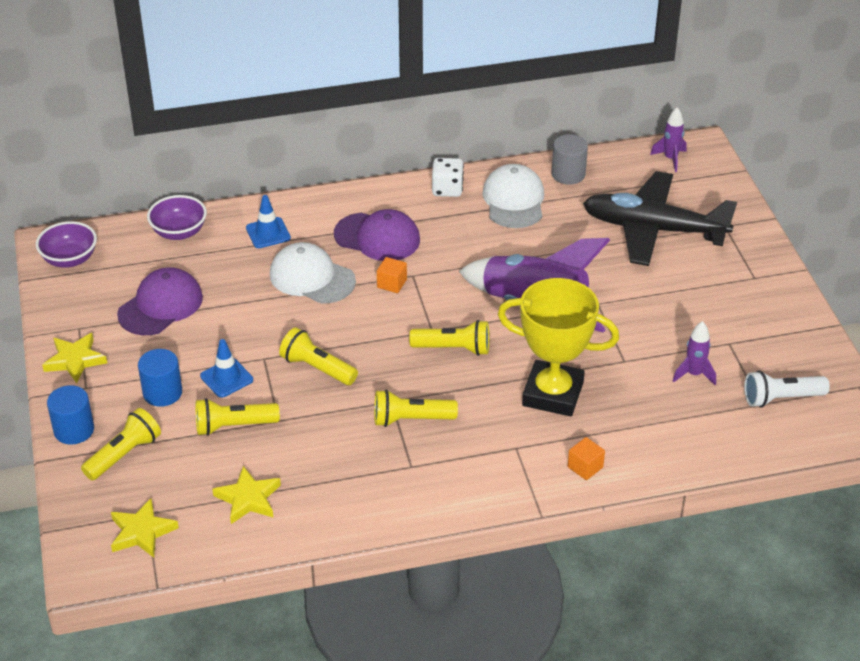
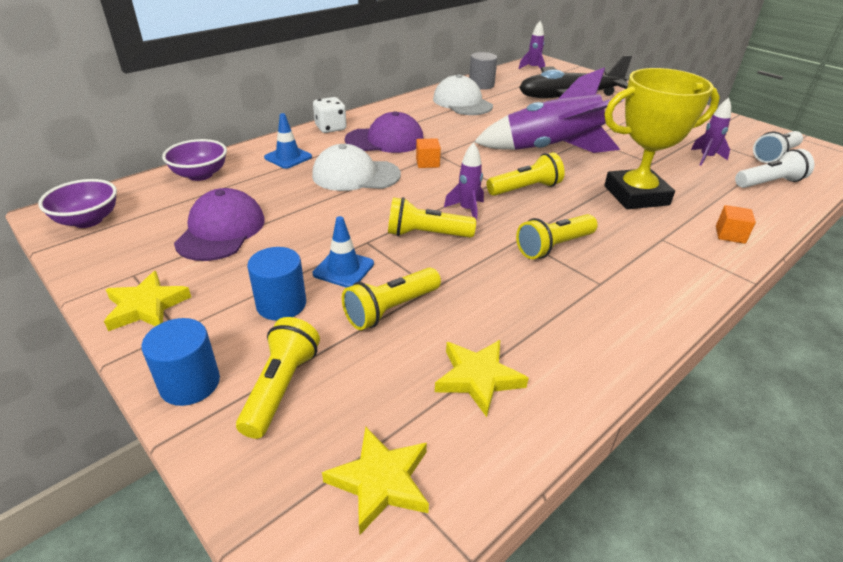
camera: 30 degrees left, 5 degrees down
white dice [432,158,464,197] -> white dice moved to [313,97,347,133]
none -> purple rocket [444,142,484,223]
none -> white flashlight [735,149,814,188]

